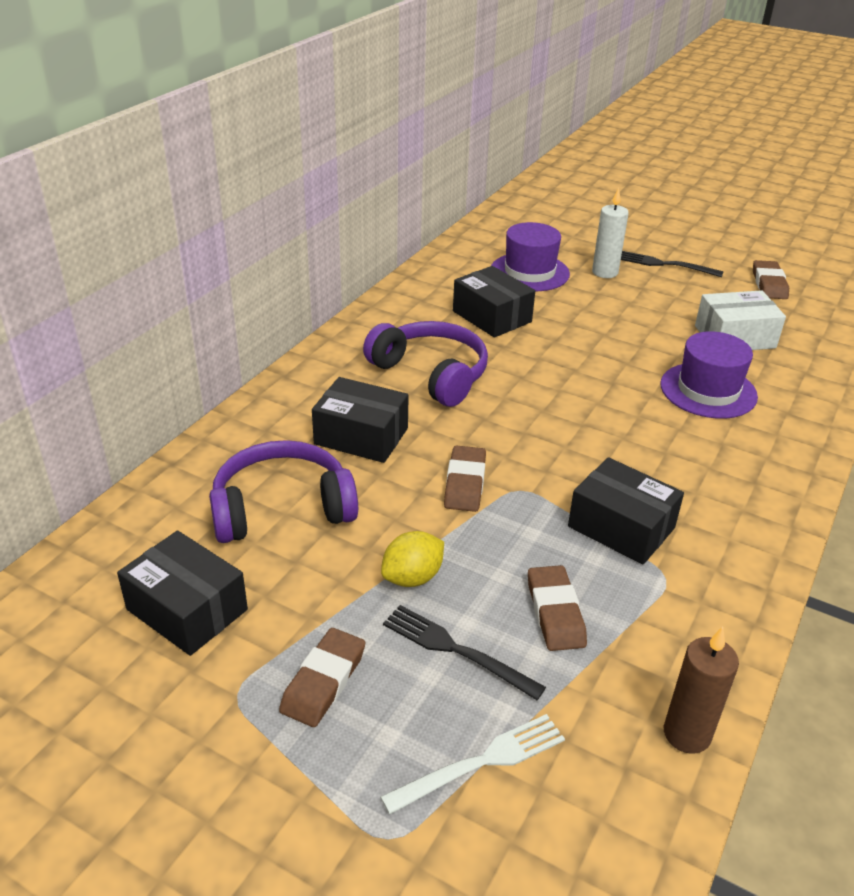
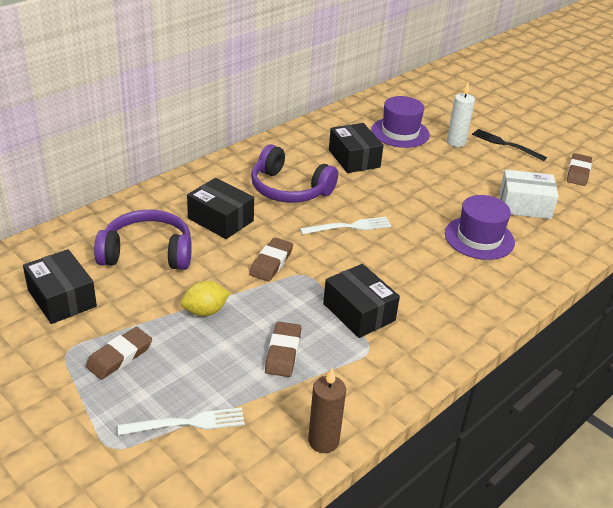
camera: 15 degrees right, 0 degrees up
purple headphones [363,321,488,407] -> purple headphones turned 150 degrees clockwise [251,144,338,203]
black fork [383,605,546,700] -> none
none -> white fork [300,217,392,235]

